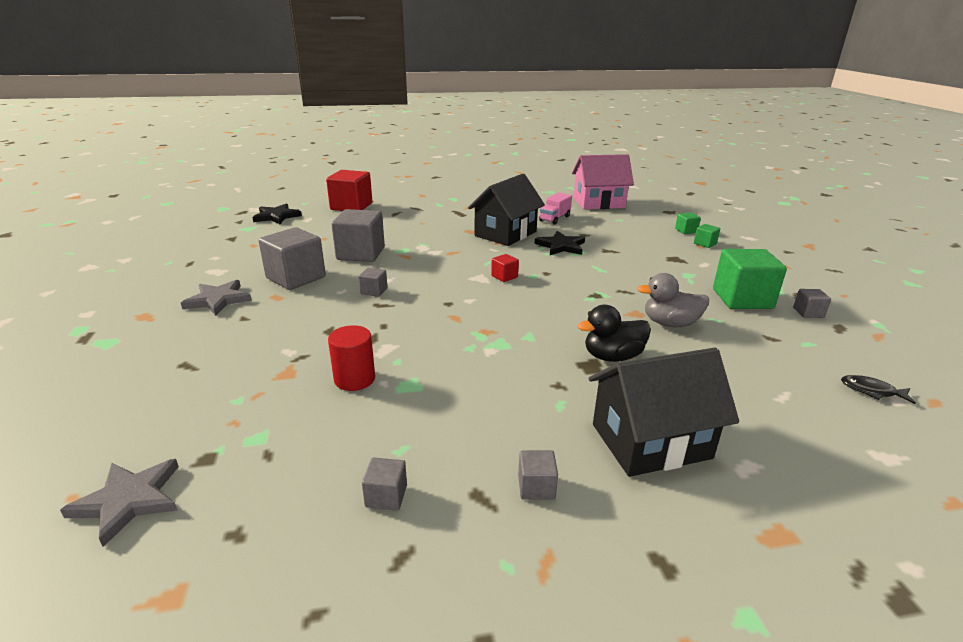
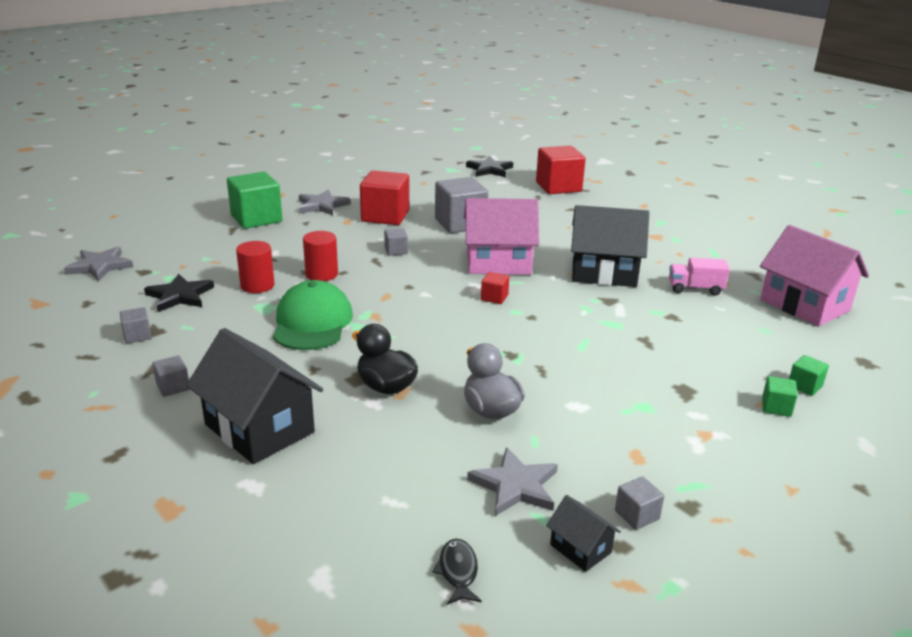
camera: 60 degrees right, 0 degrees up
grey cube [259,227,326,290] -> red cube [360,171,409,225]
black star [535,231,585,255] -> black star moved to [144,274,214,312]
green cube [713,249,787,309] -> green cube moved to [227,171,282,229]
none -> green cap [273,280,353,350]
none -> red cylinder [303,231,338,281]
none -> pink house [464,198,539,275]
none -> grey star [467,447,558,516]
none -> black house [546,495,621,572]

